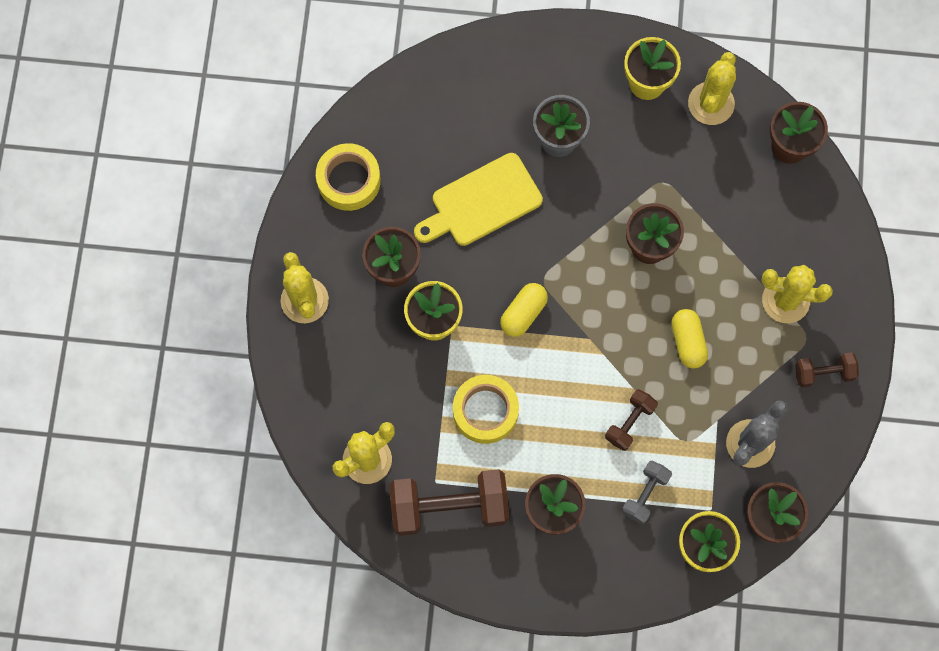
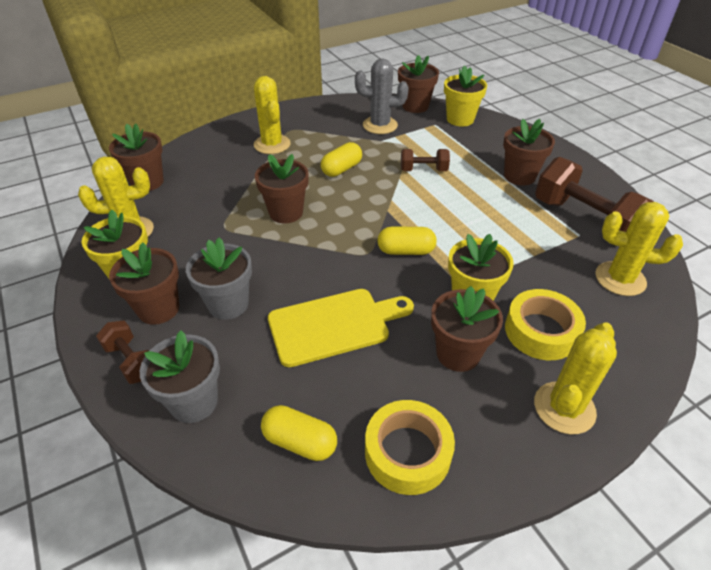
camera: 125 degrees left, 30 degrees down
yellow cutting board [414,153,543,246] -> yellow cutting board turned 45 degrees counterclockwise [268,289,414,367]
yellow tape [453,375,519,444] -> yellow tape moved to [505,289,586,360]
grey dumbbell [622,461,672,524] -> none
brown dumbbell [795,352,859,388] -> brown dumbbell moved to [96,321,149,384]
none -> brown flower pot [109,242,179,325]
none -> grey flower pot [140,330,220,423]
none -> yellow capsule [261,405,337,461]

